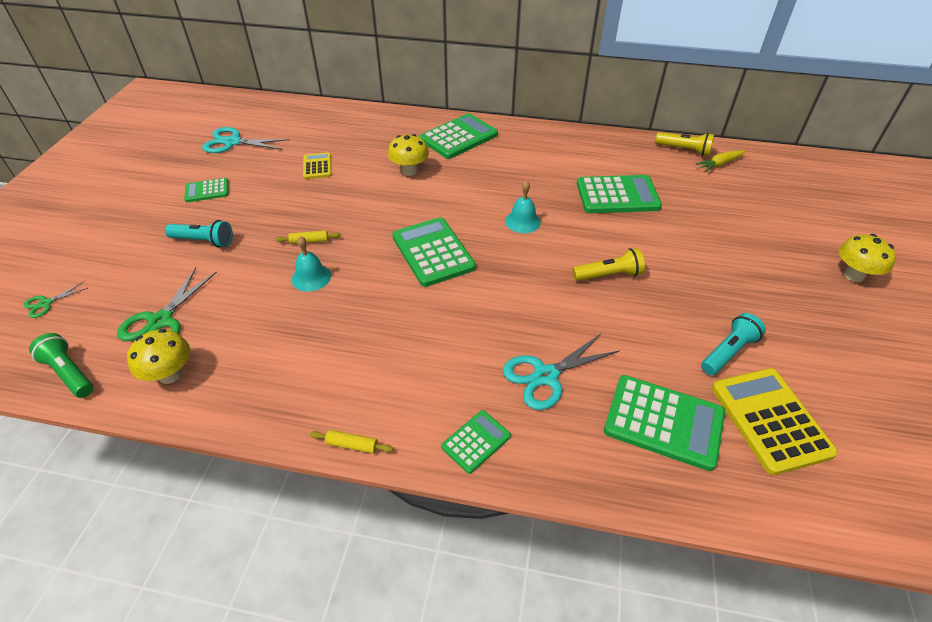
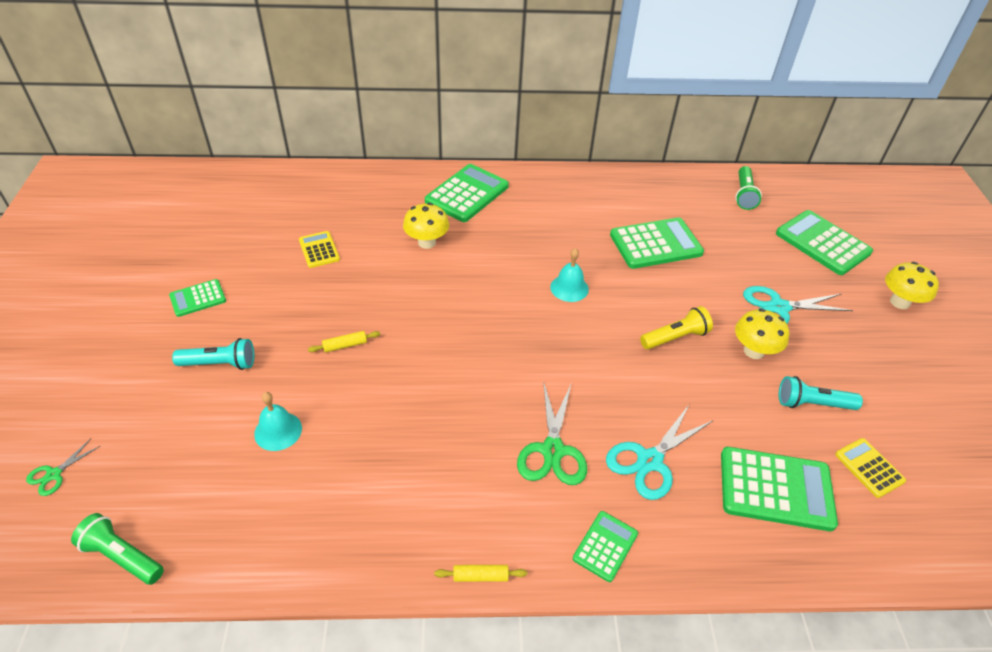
camera: 15 degrees left, 0 degrees up
green scissors [117,267,217,341] -> green scissors moved to [517,381,587,485]
yellow mushroom [127,329,190,384] -> yellow mushroom moved to [735,308,789,359]
turquoise scissors [202,127,290,153] -> turquoise scissors moved to [743,286,853,324]
turquoise bell [292,236,331,292] -> turquoise bell moved to [254,392,302,451]
green calculator [392,217,476,287] -> green calculator moved to [776,210,873,275]
yellow flashlight [655,132,714,156] -> none
yellow carrot [695,150,746,172] -> green flashlight [735,166,762,210]
turquoise flashlight [701,313,766,375] -> turquoise flashlight turned 120 degrees counterclockwise [779,376,863,410]
yellow calculator [712,368,838,475] -> yellow calculator [835,438,906,498], size x0.55

